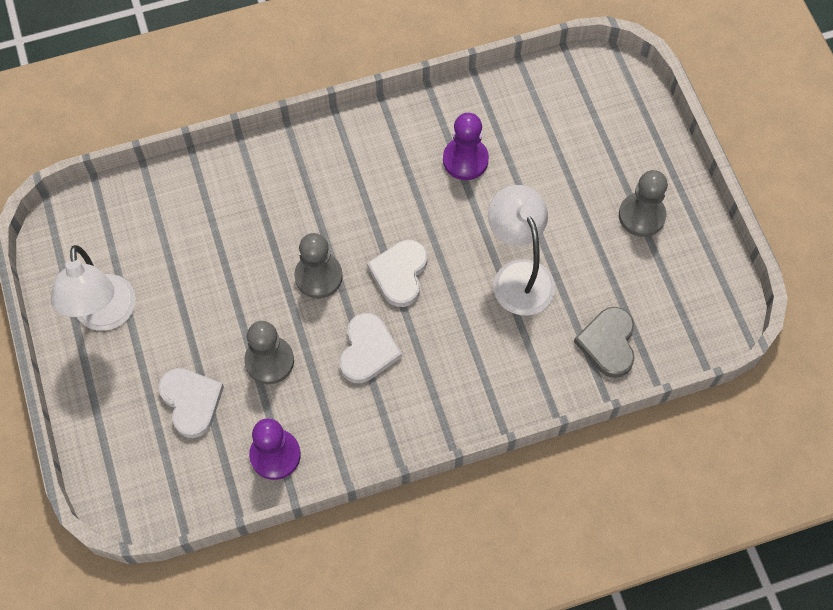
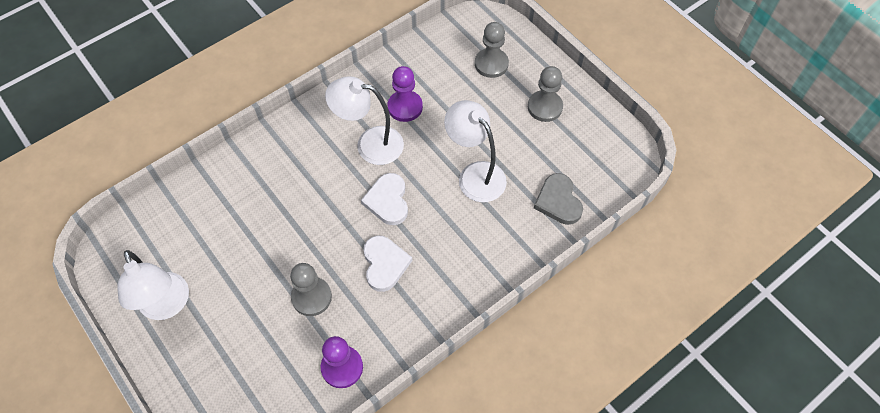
camera: 20 degrees left, 5 degrees down
white heart [158,368,224,438] -> none
grey pawn [294,233,343,299] -> grey pawn moved to [475,22,509,78]
none -> white lamp [325,76,404,165]

